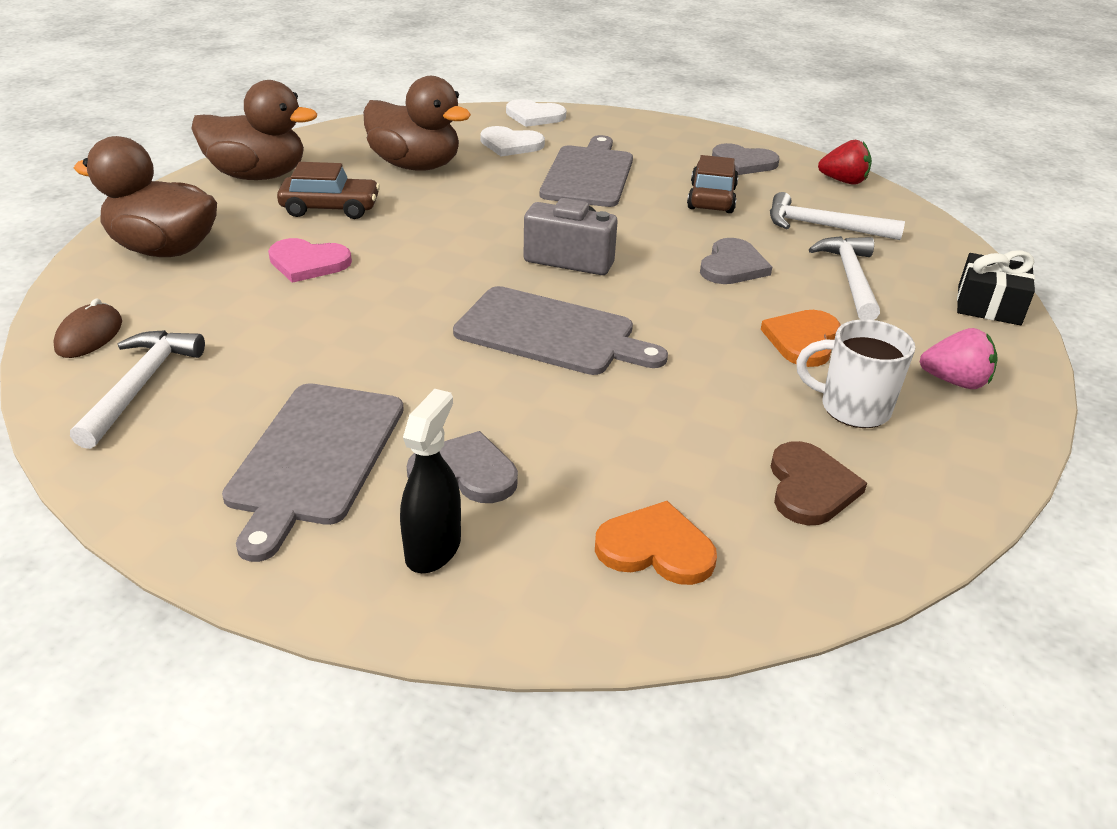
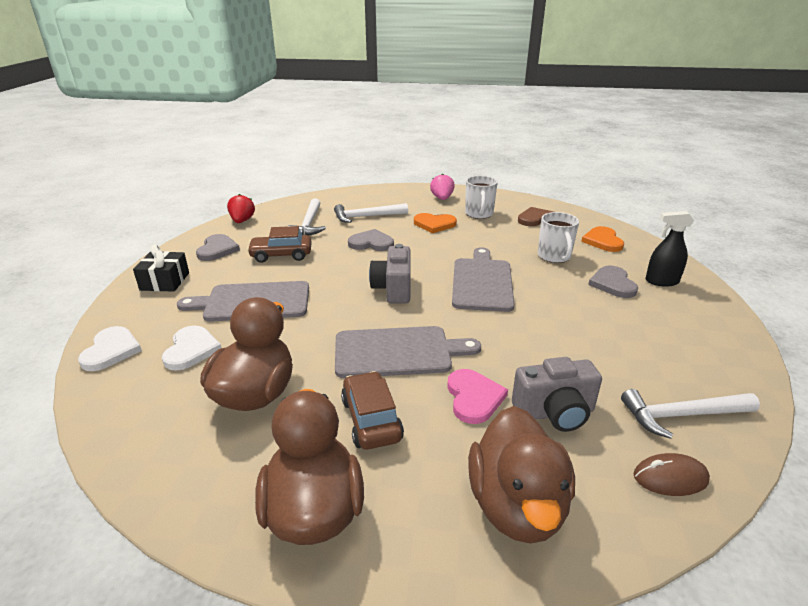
camera: 105 degrees left, 5 degrees down
grey cutting board [222,383,404,562] -> grey cutting board moved to [335,326,481,378]
black gift [957,250,1035,325] -> black gift moved to [133,244,189,292]
none -> grey camera [512,357,602,432]
none -> white mug [538,212,579,263]

